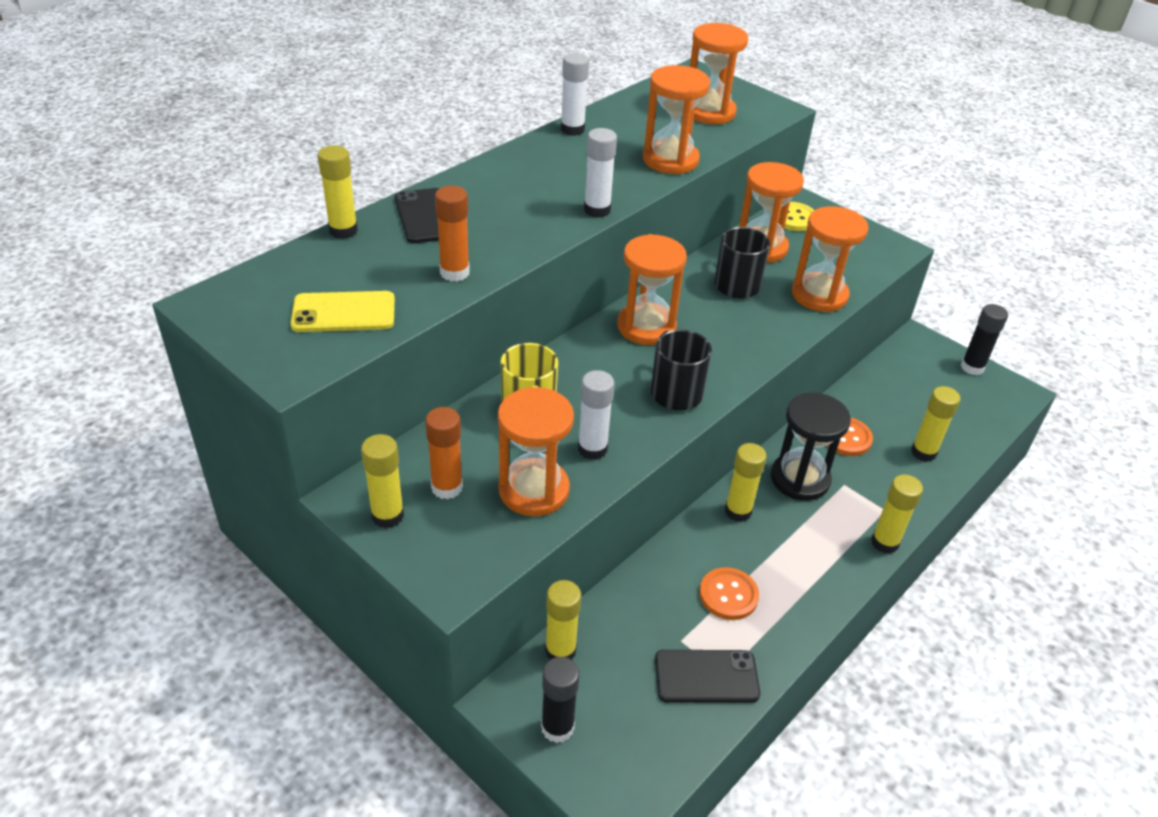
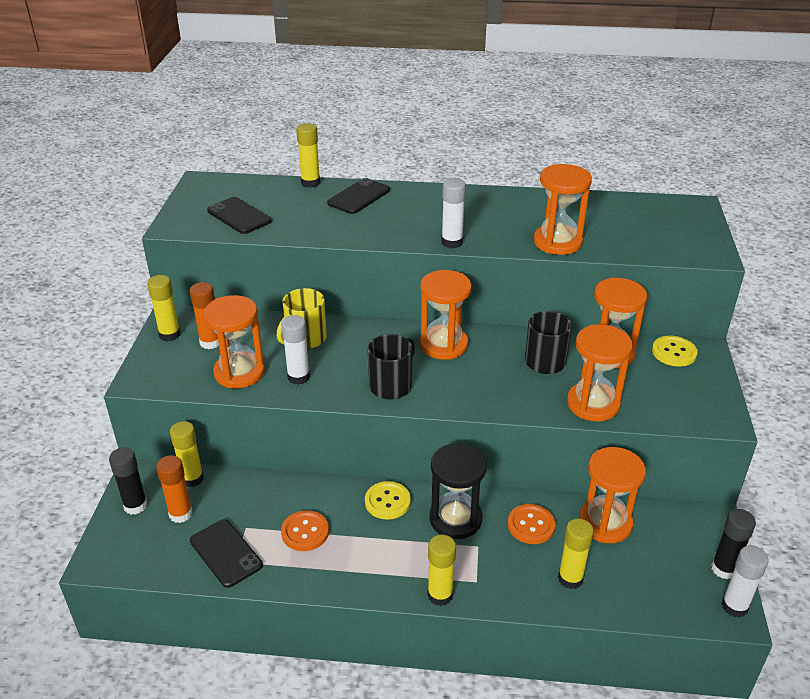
camera: 55 degrees right, 5 degrees down
yellow phone [290,291,395,332] -> black phone [207,197,272,234]
orange glue stick [435,186,470,282] -> orange glue stick moved to [156,455,193,523]
white glue stick [561,53,589,136] -> white glue stick moved to [721,546,769,618]
orange hourglass [690,23,748,124] -> orange hourglass moved to [579,447,646,543]
yellow glue stick [725,443,767,522] -> yellow button [365,481,411,520]

